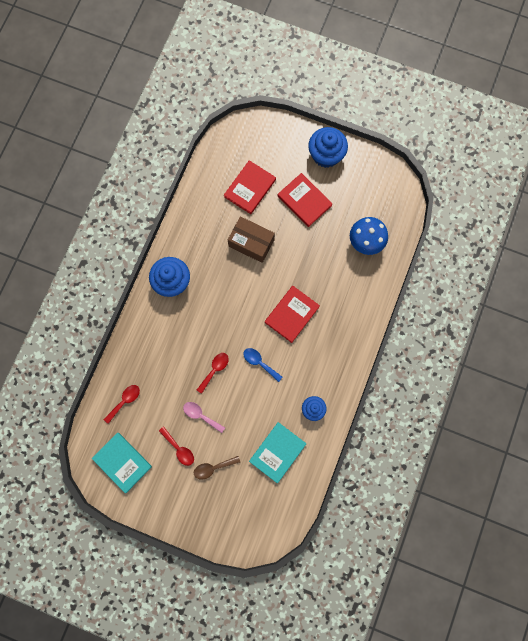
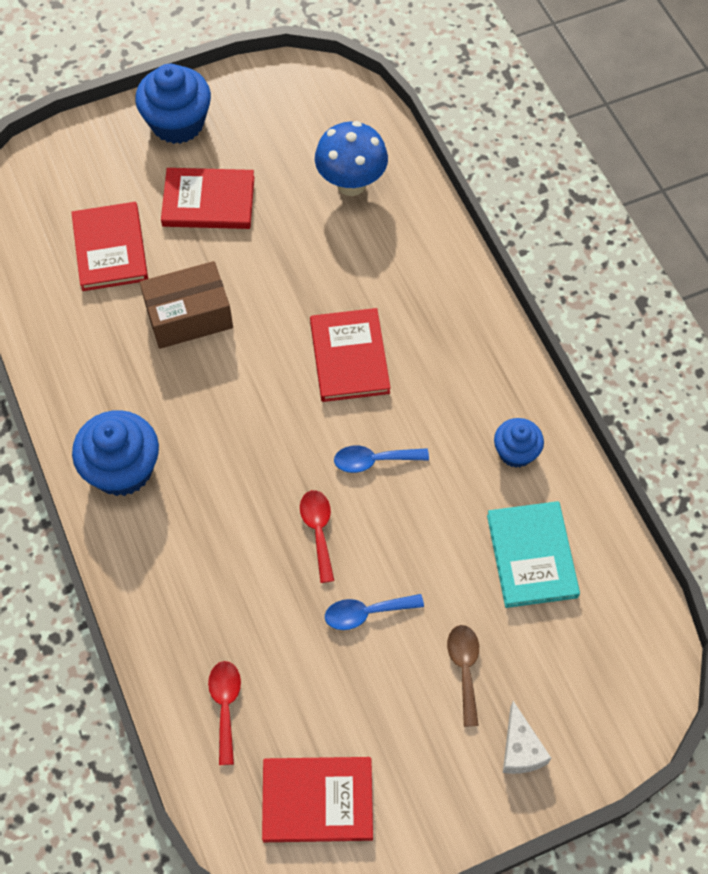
camera: 45 degrees left, 15 degrees down
turquoise book [92,433,152,493] -> red book [262,757,373,842]
red spoon [159,426,194,466] -> none
pink spoon [183,402,225,433] -> blue spoon [325,594,424,630]
brown spoon [194,456,240,480] -> brown spoon turned 150 degrees clockwise [447,625,479,727]
none -> white cheese [503,701,551,774]

